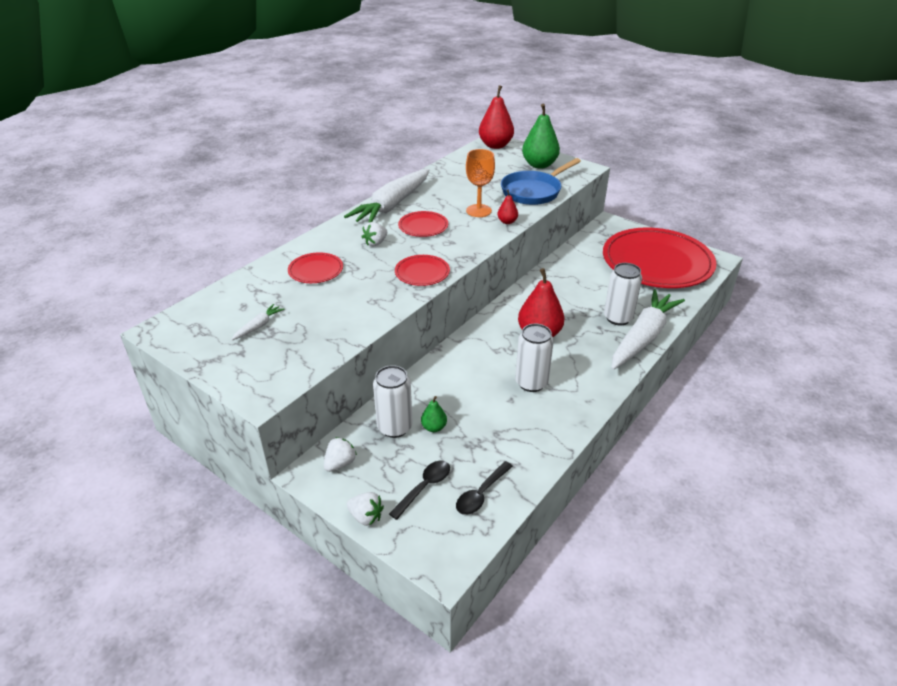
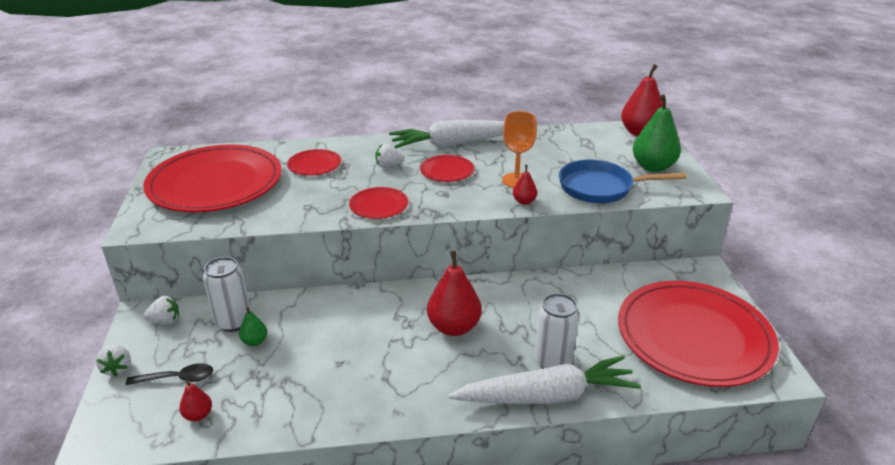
camera: 45 degrees right, 5 degrees down
white carrot [231,304,284,341] -> red plate [143,144,282,212]
black spoon [456,461,513,515] -> red pear [179,380,212,421]
white can [515,324,554,392] -> none

